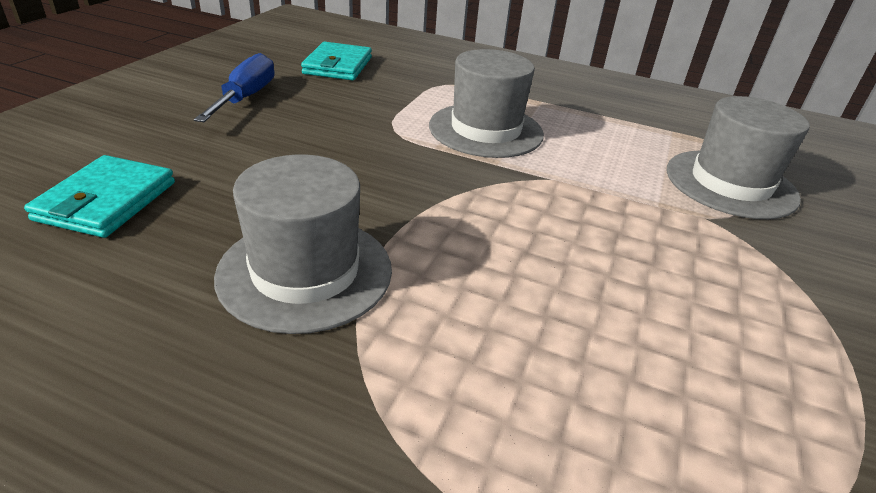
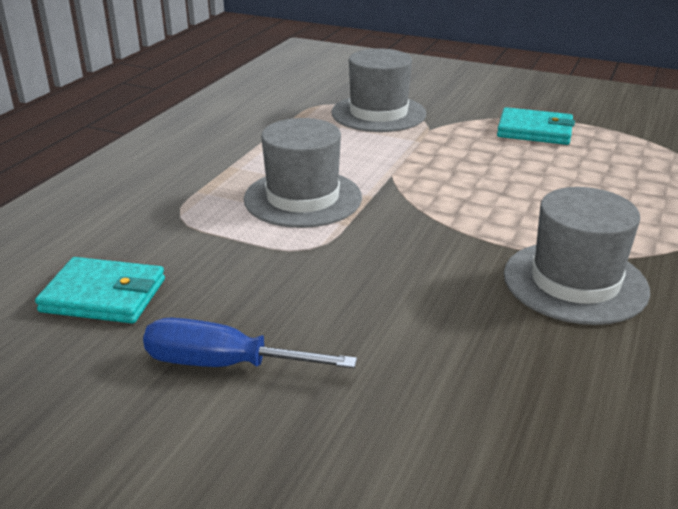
camera: 85 degrees left, 5 degrees down
turquoise wallet [24,155,175,238] -> turquoise wallet moved to [497,107,575,145]

